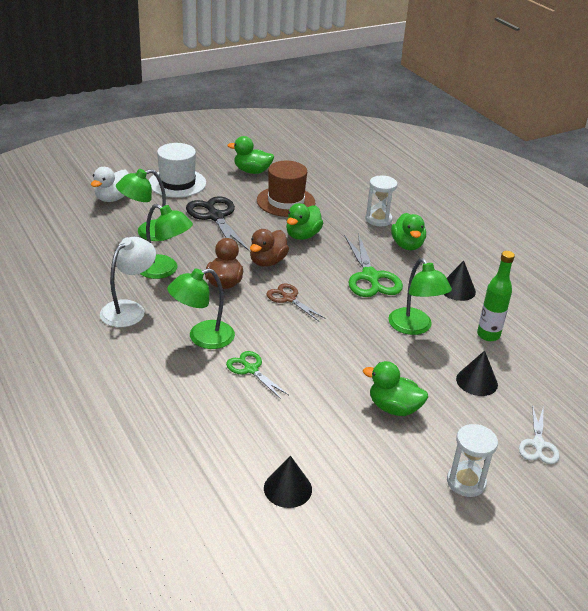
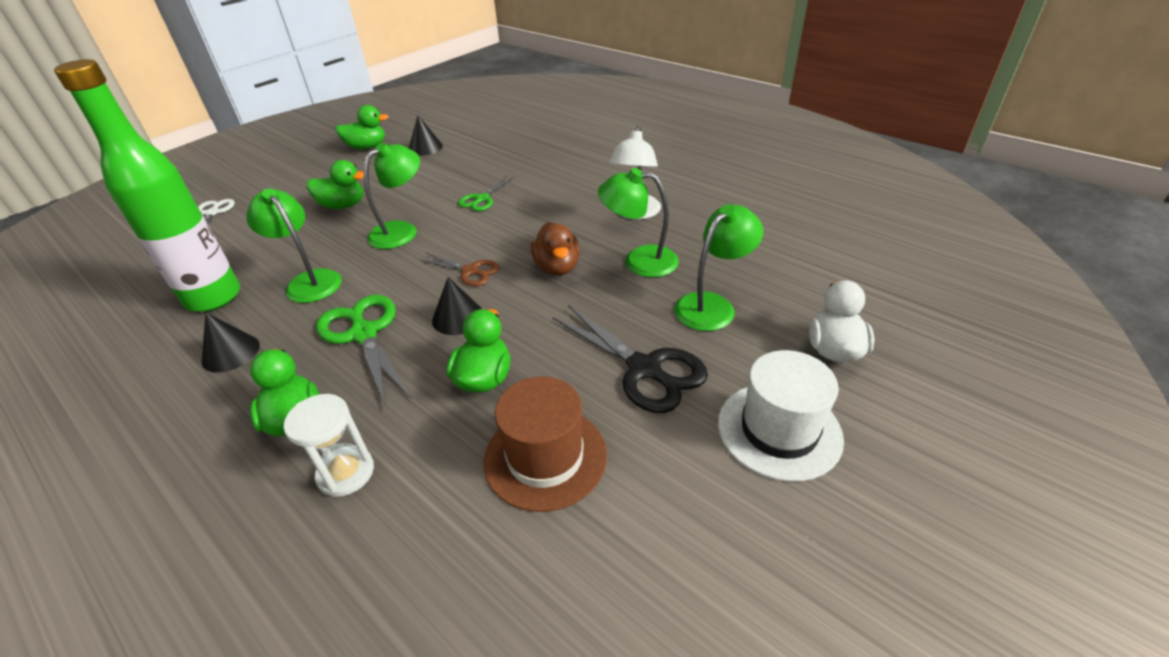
camera: 165 degrees right, 5 degrees up
green lamp [167,268,235,349] -> green lamp moved to [364,143,420,249]
green scissors [226,351,289,399] -> green scissors turned 90 degrees clockwise [458,176,515,211]
green duck [228,136,274,174] -> green duck moved to [335,105,389,149]
brown duck [250,229,289,267] -> none
white hourglass [447,424,498,497] -> none
black cone [456,351,498,396] -> black cone moved to [432,277,482,335]
green bottle [477,251,515,341] -> green bottle [54,59,240,312], size x1.84

